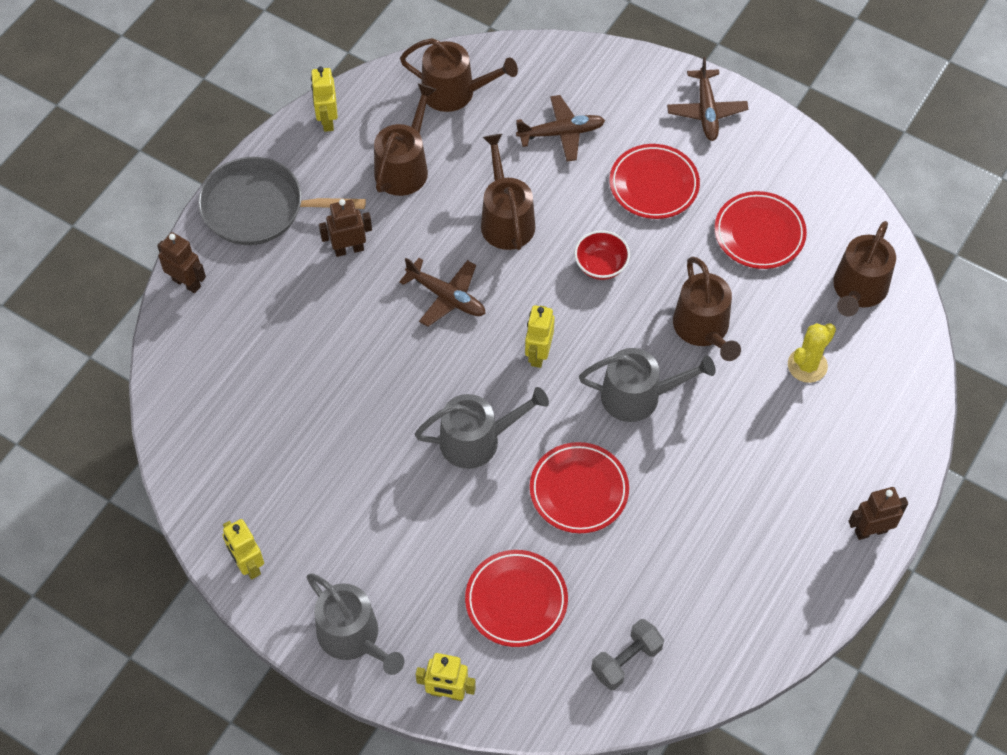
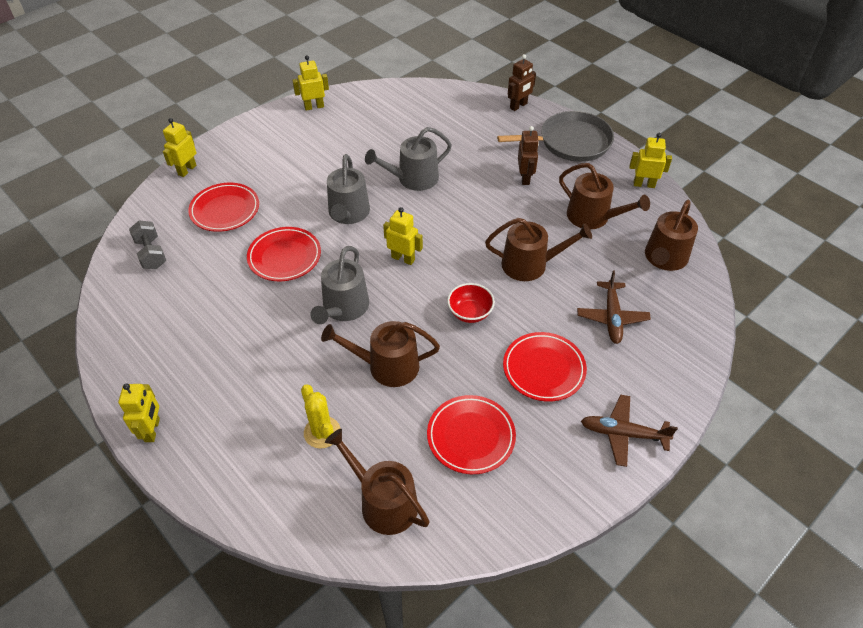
camera: 105 degrees right, 10 degrees down
grey pan [198,157,366,245] -> grey pan turned 60 degrees clockwise [497,111,614,162]
grey watering can [307,574,404,675] -> grey watering can moved to [365,127,452,191]
brown plane [399,258,485,327] -> none
brown robot [848,487,908,540] -> yellow robot [118,383,160,442]

